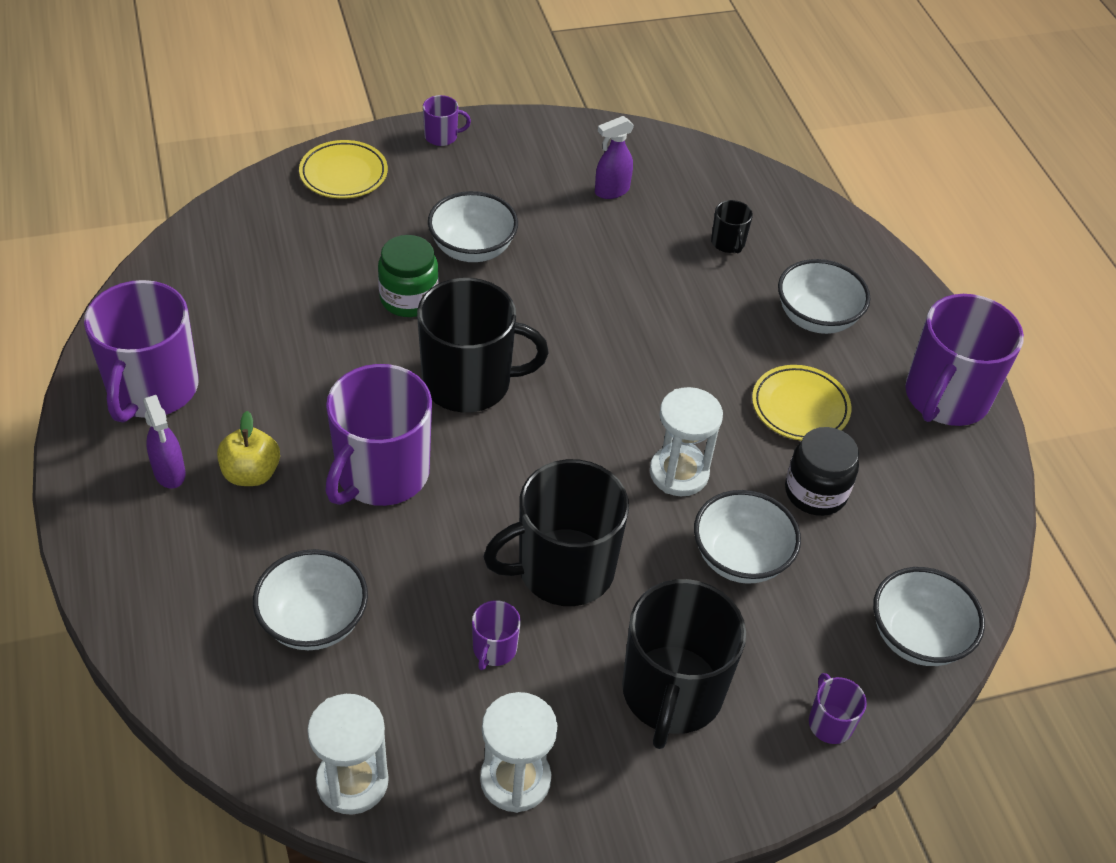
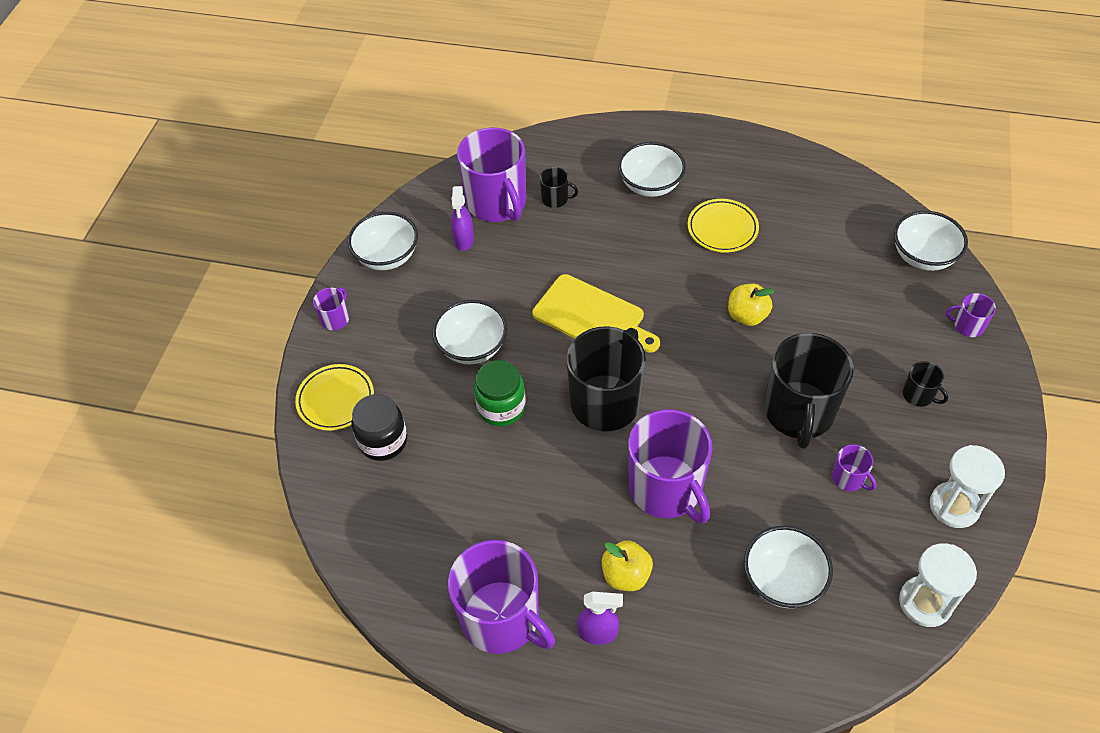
camera: 55 degrees left, 5 degrees up
black mug [622,579,746,749] -> black mug [903,361,948,407], size x0.44
white hourglass [650,387,723,496] -> yellow apple [728,284,774,326]
white bowl [694,490,801,584] -> white bowl moved to [348,212,418,270]
black jar [785,427,859,516] -> black jar moved to [351,394,407,461]
purple mug [905,294,1024,426] -> purple mug moved to [457,128,526,222]
none -> yellow cutting board [533,274,660,353]

